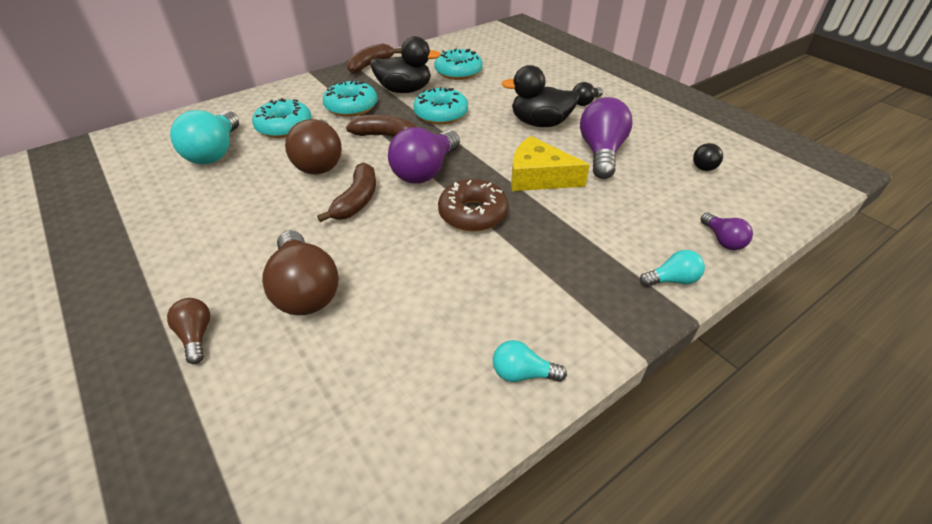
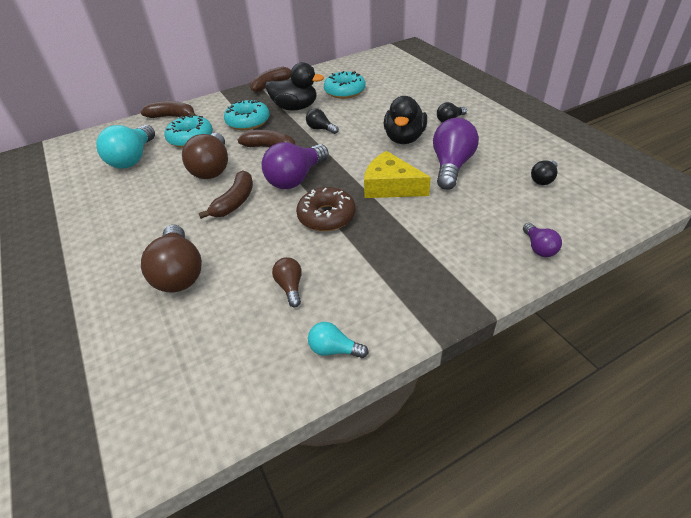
camera: 10 degrees right, 0 degrees up
brown light bulb [167,298,210,364] -> brown light bulb moved to [272,257,302,307]
turquoise donut [413,87,468,124] -> black light bulb [306,108,339,134]
black duck [501,65,580,127] -> black duck turned 90 degrees counterclockwise [384,96,427,144]
turquoise light bulb [640,250,705,287] -> none
none -> brown banana [141,101,197,118]

